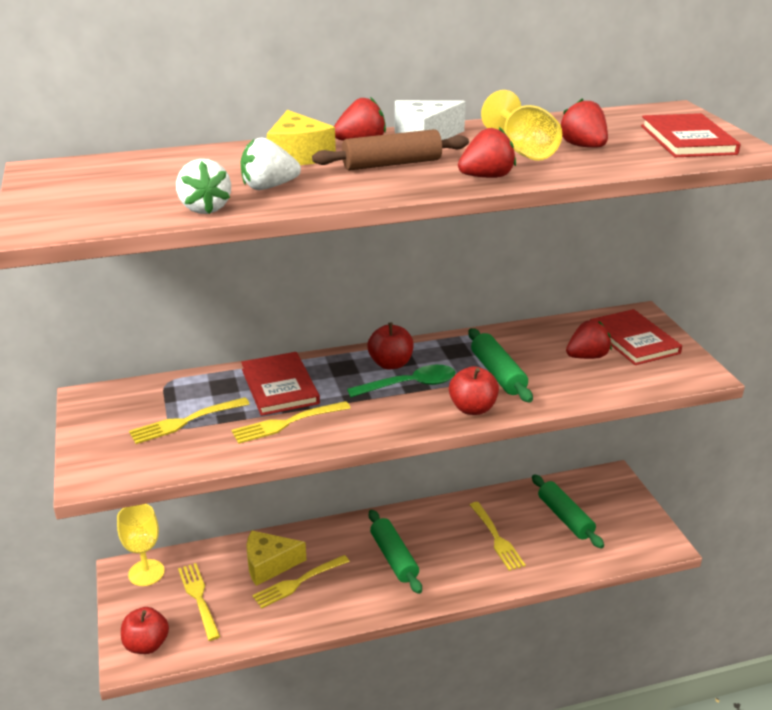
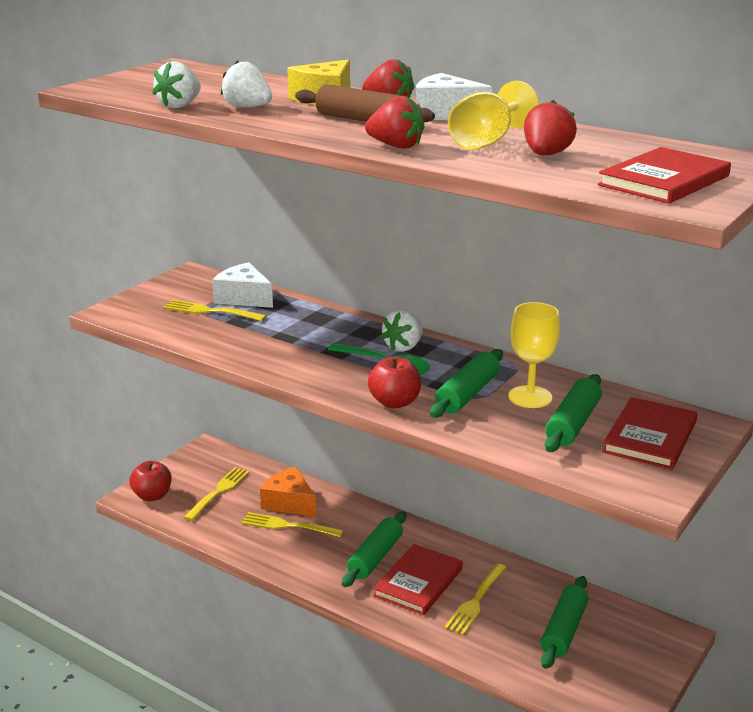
camera: 50 degrees right, 5 degrees down
yellow goblet [117,504,165,586] -> yellow goblet moved to [508,302,560,408]
yellow fork [231,401,351,444] -> none
red book [241,352,320,416] -> red book moved to [373,544,463,615]
yellow cheese [246,530,307,586] -> orange cheese [260,467,316,517]
red apple [367,323,414,369] -> white strawberry [380,310,423,352]
red strawberry [566,320,612,359] -> green rolling pin [545,374,602,452]
none -> white cheese [212,262,273,308]

